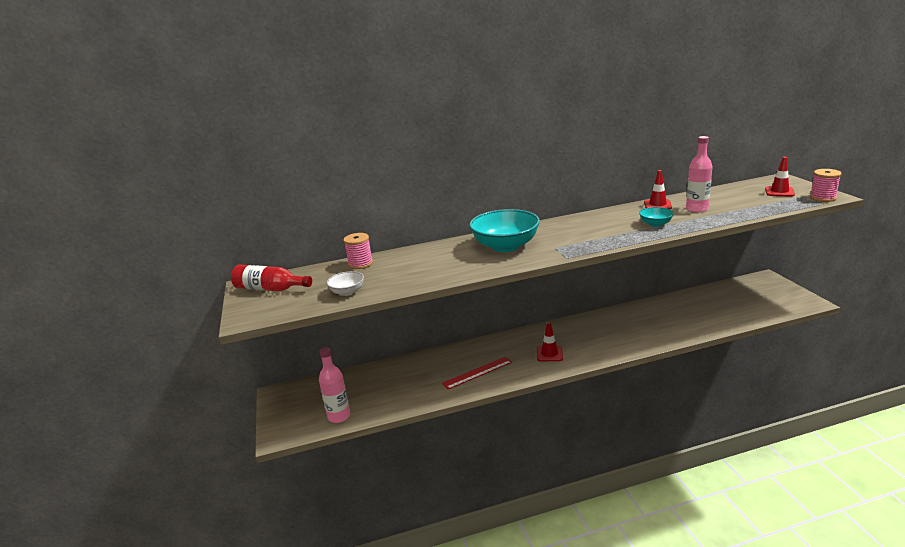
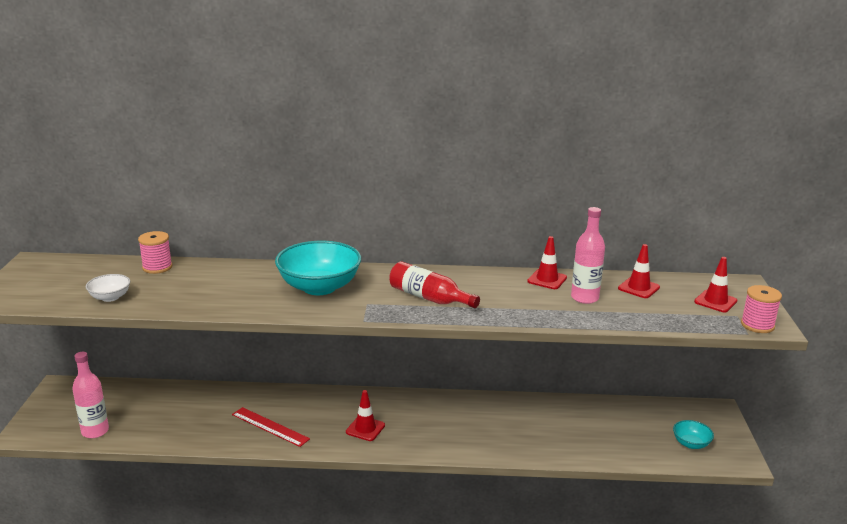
camera: 15 degrees right, 0 degrees up
red bottle [231,265,312,292] -> red bottle moved to [389,261,480,308]
red ruler [442,357,512,389] -> red ruler turned 45 degrees clockwise [232,407,310,447]
turquoise bowl [639,207,674,227] -> turquoise bowl moved to [673,420,714,449]
none -> red traffic cone [618,244,660,298]

